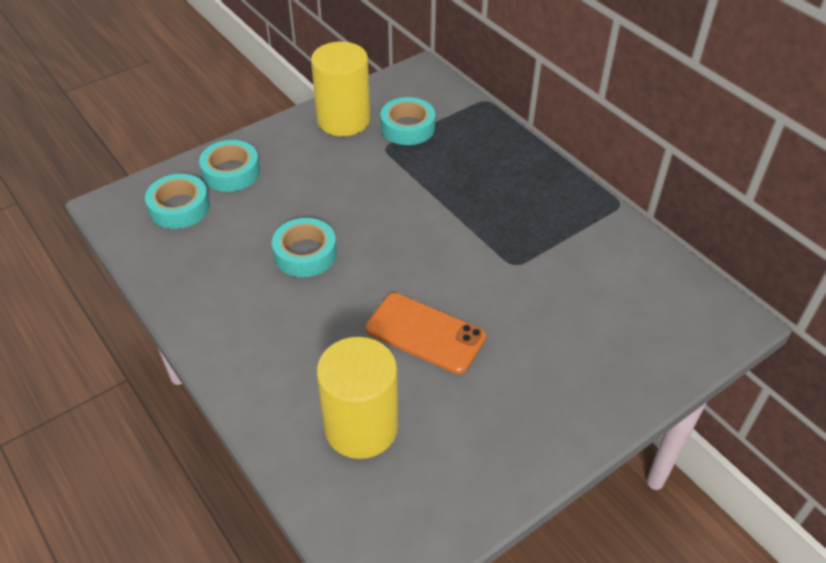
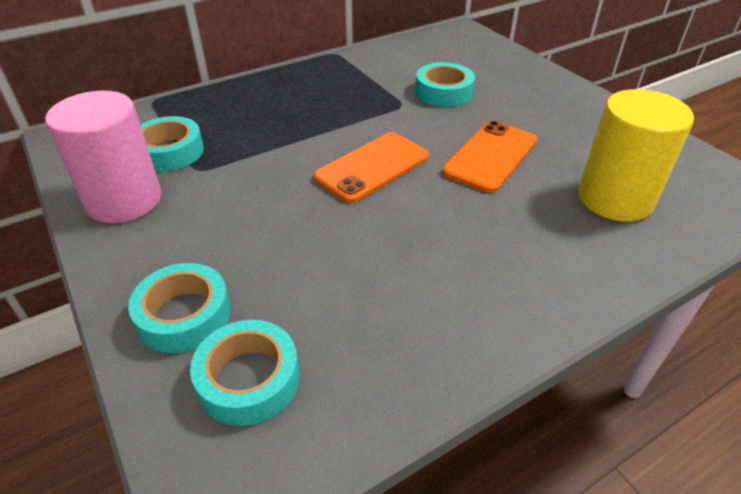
camera: 85 degrees left, 5 degrees down
turquoise tape [272,218,337,277] -> turquoise tape moved to [415,62,475,107]
yellow cylinder [311,42,370,136] -> pink cylinder [45,91,162,223]
none -> orange phone [313,132,429,203]

